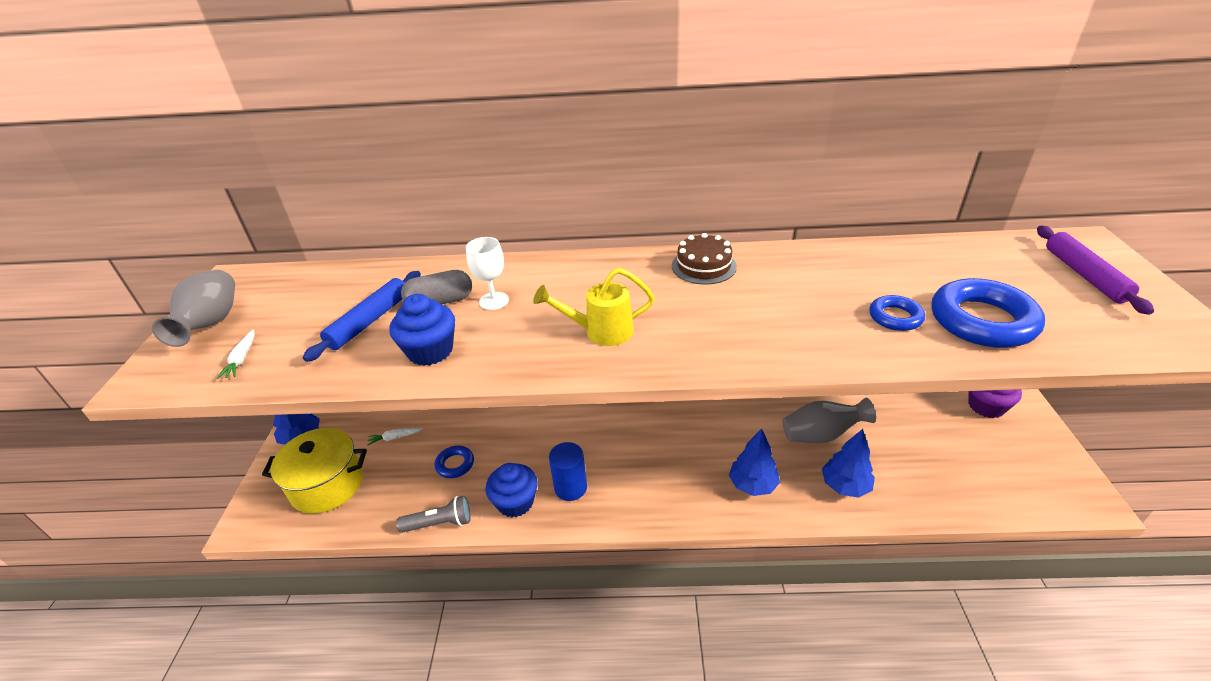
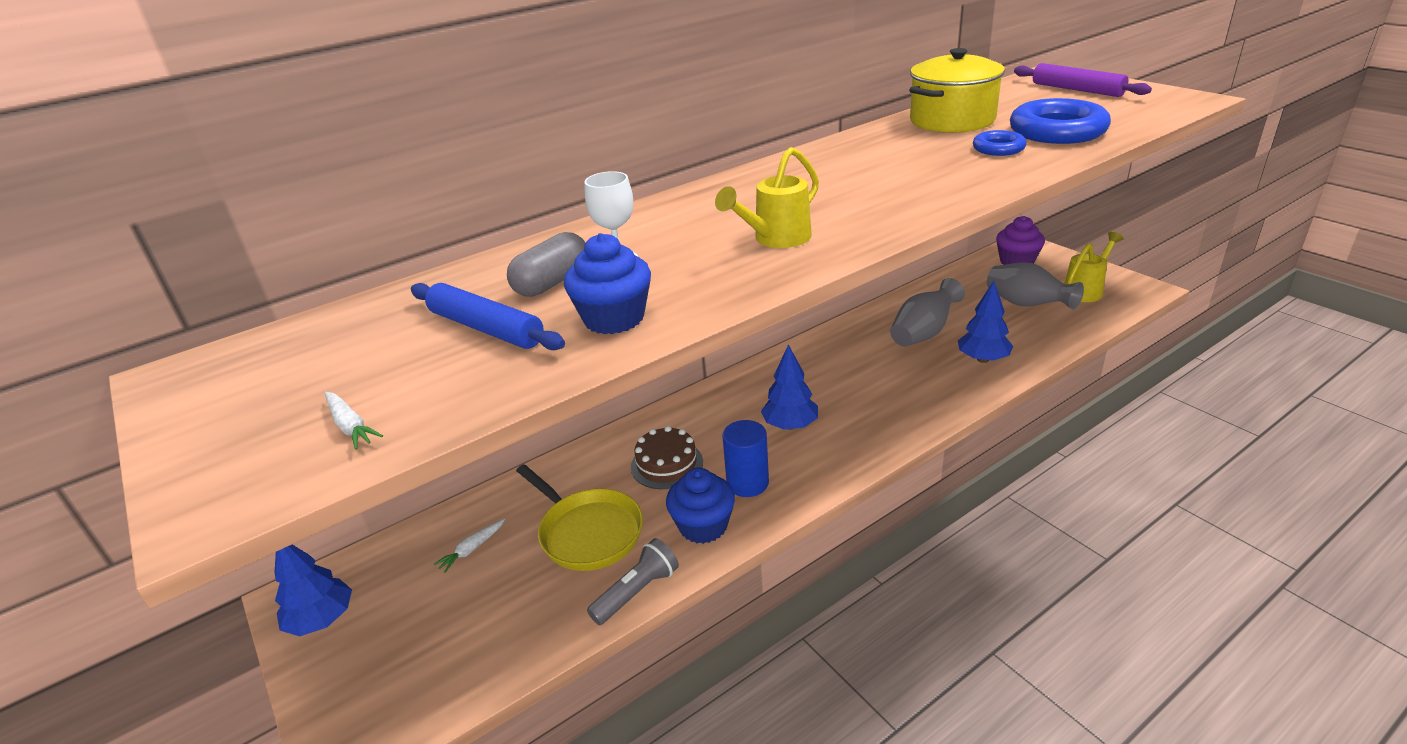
camera: 35 degrees left, 5 degrees down
grey vase [152,270,235,347] -> grey vase moved to [987,262,1084,310]
yellow pot [262,428,367,514] -> yellow pot moved to [909,48,1005,133]
blue rolling pin [303,271,421,362] -> blue rolling pin turned 45 degrees counterclockwise [411,283,565,350]
blue ring [435,446,474,478] -> yellow pan [516,464,643,571]
brown cake [672,233,737,284] -> brown cake moved to [631,426,703,489]
blue tree [729,428,780,496] -> blue tree moved to [761,344,818,430]
none -> yellow watering can [1064,232,1124,302]

